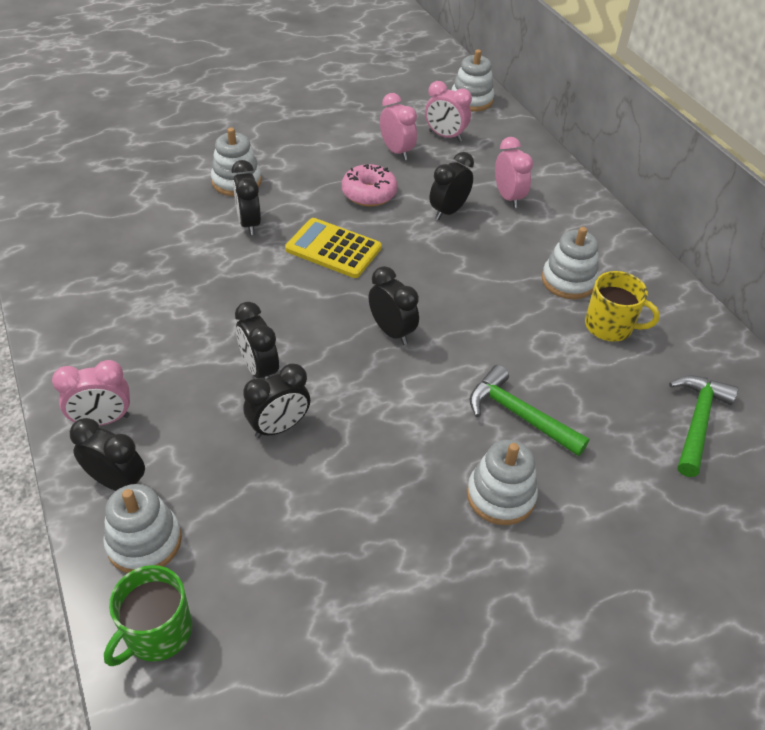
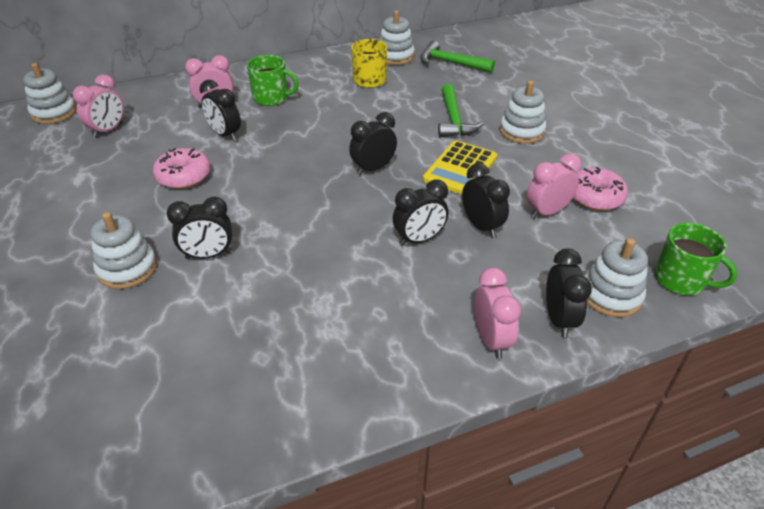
camera: 85 degrees left, 5 degrees down
black clock [70,418,145,491] -> black clock turned 150 degrees clockwise [546,249,592,337]
yellow calculator [285,218,382,278] -> yellow calculator moved to [423,140,497,194]
pink clock [380,93,417,160] -> pink clock moved to [527,153,581,219]
green hammer [470,365,590,456] -> green hammer turned 45 degrees counterclockwise [438,84,483,137]
white stacking toy [542,227,599,299] -> white stacking toy moved to [379,11,415,65]
none -> green mug [247,55,299,106]
none -> pink donut [573,167,628,211]

